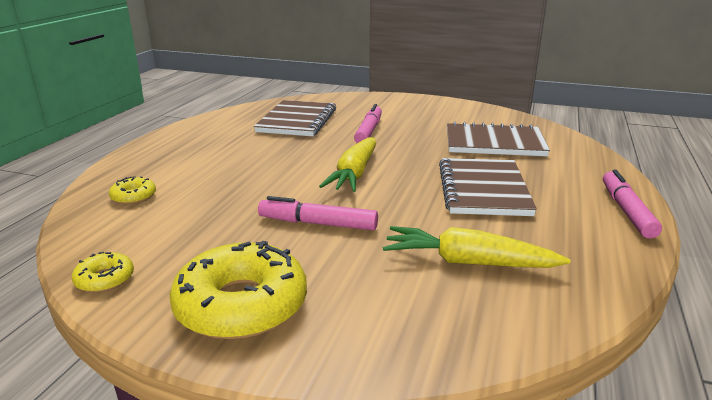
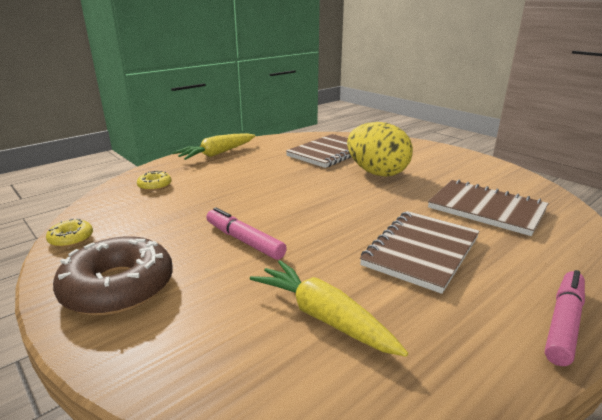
camera: 30 degrees right, 0 degrees up
yellow donut [170,241,307,340] -> brown donut [53,236,173,316]
yellow carrot [319,137,376,192] -> yellow carrot moved to [172,133,255,160]
pink marker [354,104,382,143] -> yellow egg [347,122,413,177]

